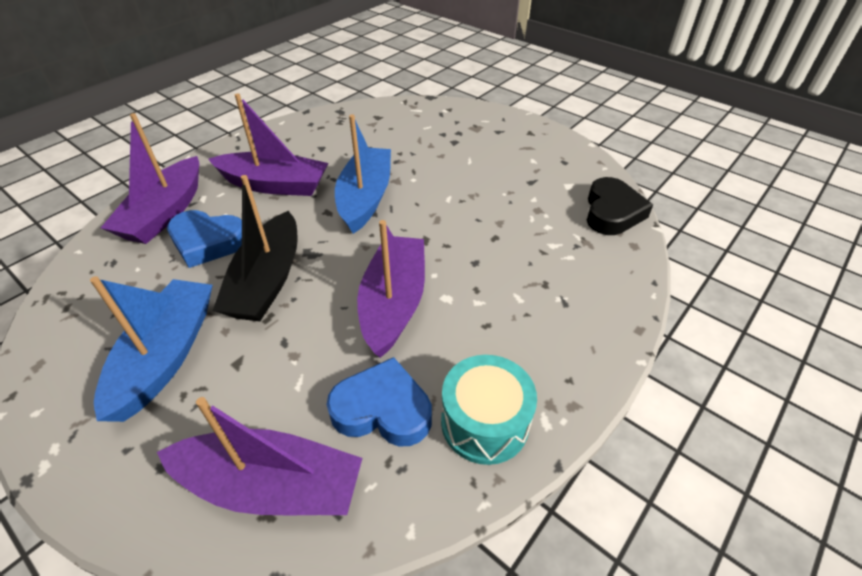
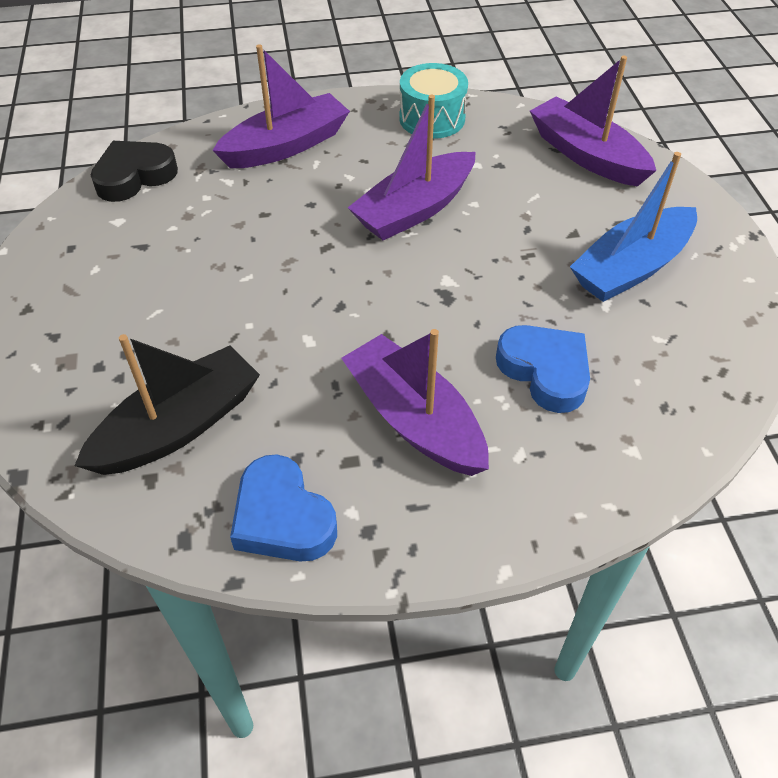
camera: 140 degrees left, 5 degrees up
purple boat [101,113,199,244] -> purple boat moved to [212,44,350,168]
black boat [213,175,298,321] -> black boat moved to [74,334,260,475]
blue heart [327,357,432,446] -> blue heart moved to [230,455,337,562]
blue boat [335,114,391,234] -> none

